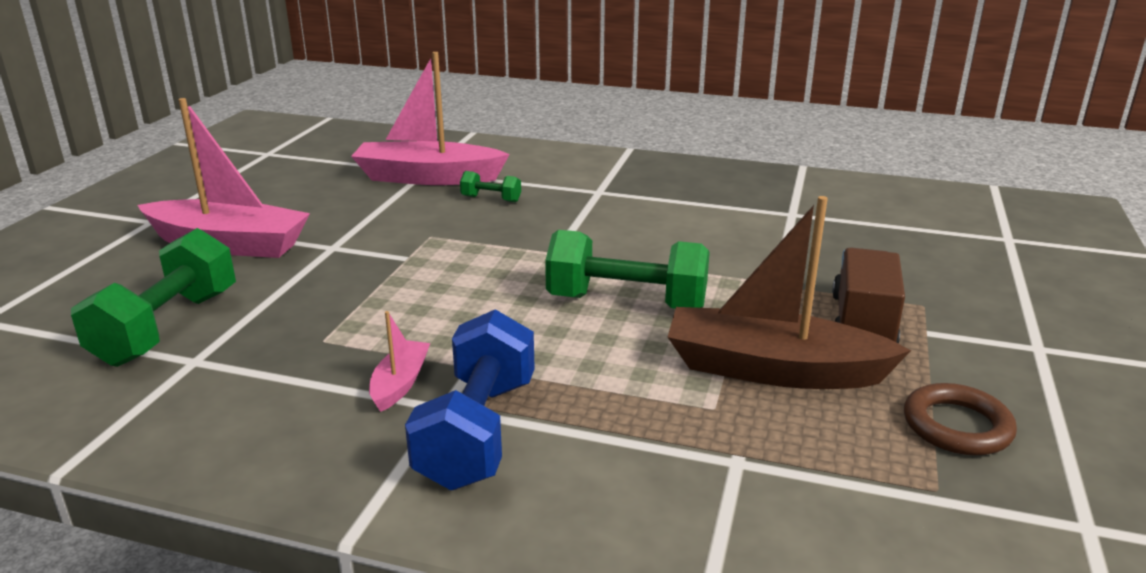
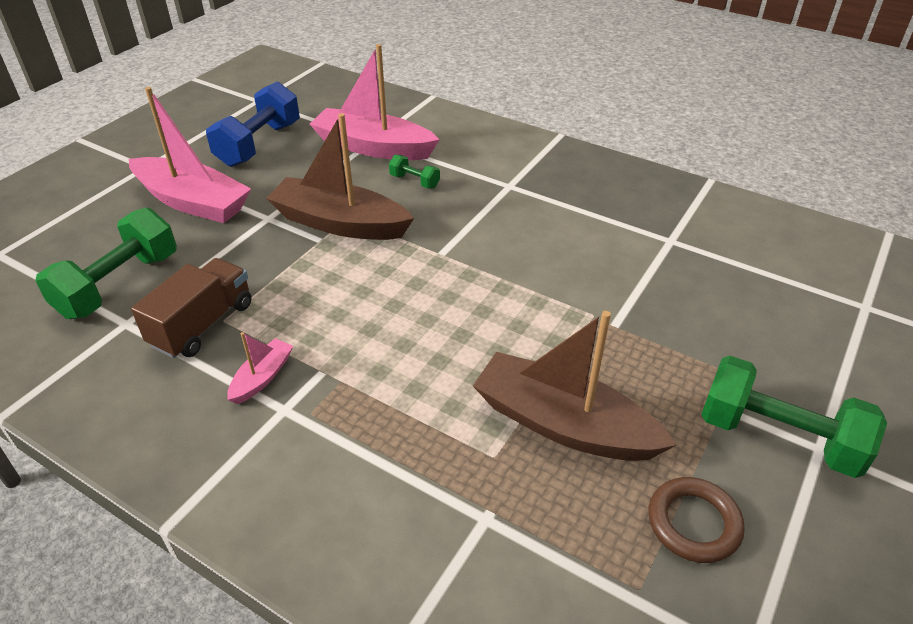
camera: 15 degrees right, 15 degrees up
blue dumbbell [405,309,535,490] -> blue dumbbell moved to [206,82,300,167]
green dumbbell [545,230,710,309] -> green dumbbell moved to [701,356,887,478]
brown truck [832,248,905,344] -> brown truck moved to [131,258,252,358]
none -> brown boat [266,113,414,240]

